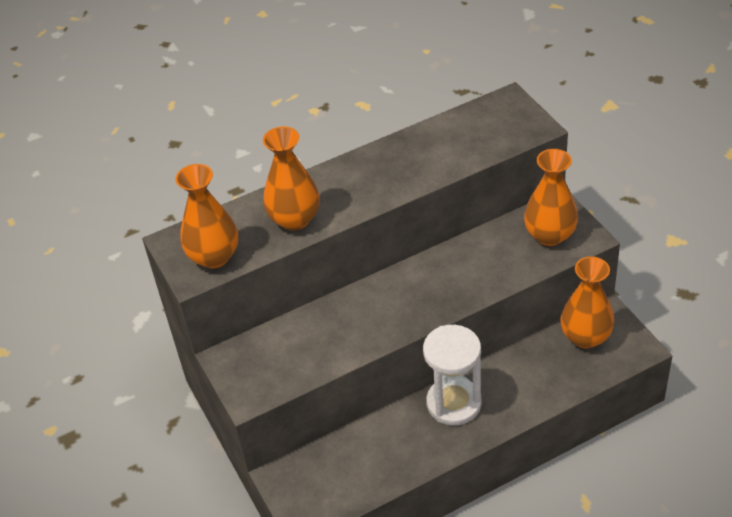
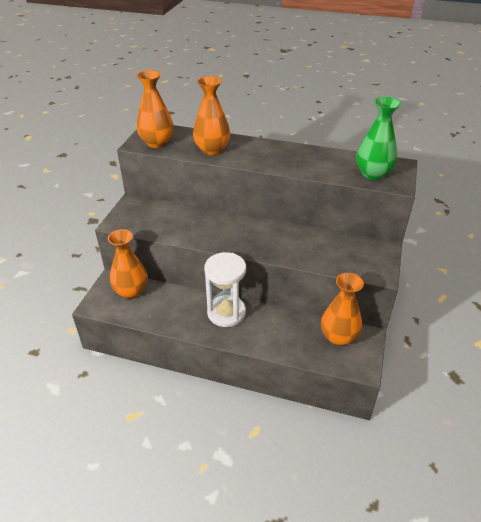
camera: 40 degrees right, 5 degrees down
orange vase [524,149,578,246] -> orange vase moved to [108,229,148,299]
none -> green vase [356,97,401,180]

